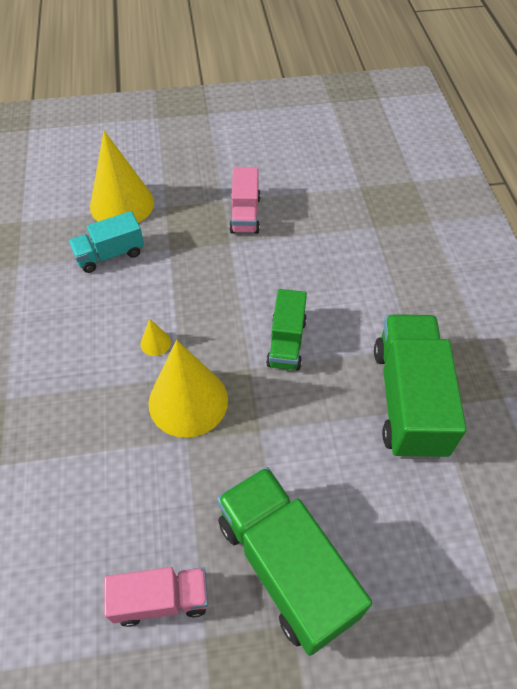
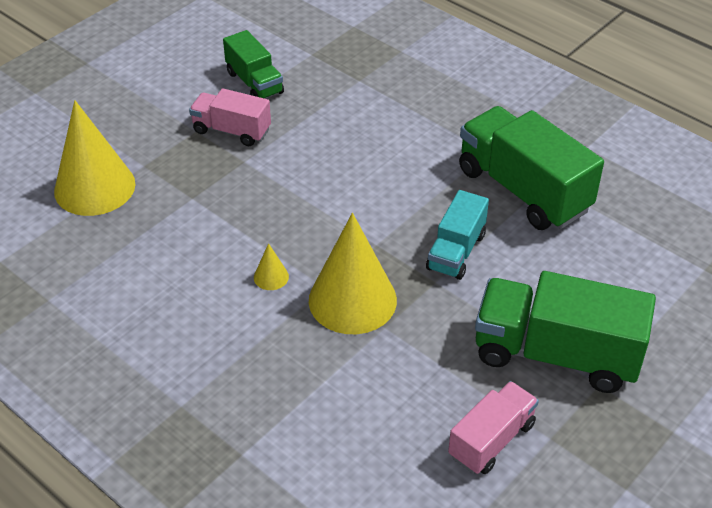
camera: 40 degrees left, 10 degrees down
turquoise truck [69,211,144,273] -> turquoise truck moved to [426,190,489,280]
pink truck [229,167,260,234] -> pink truck turned 150 degrees clockwise [189,88,271,146]
green truck [266,289,307,370] -> green truck moved to [223,30,284,99]

